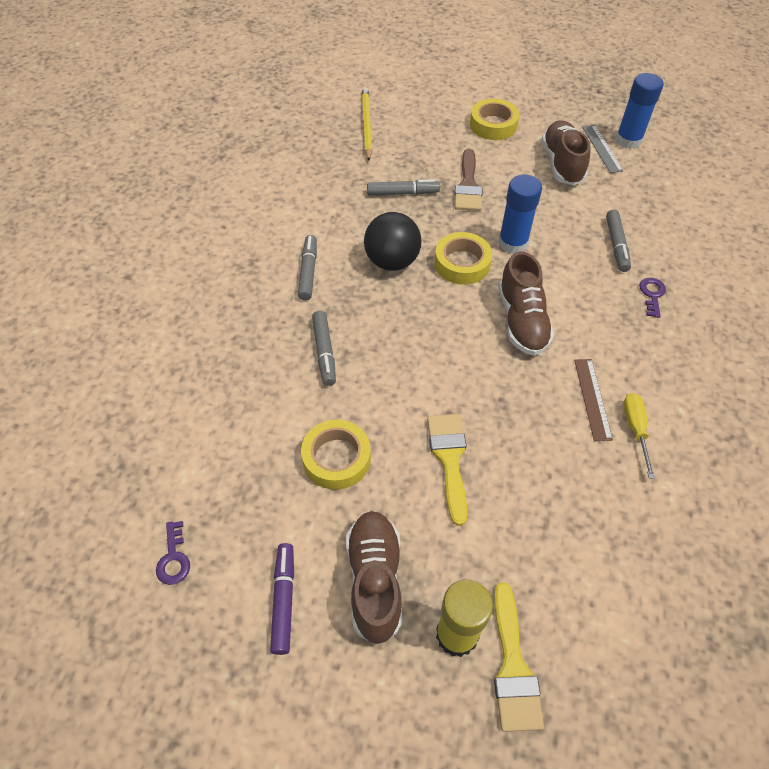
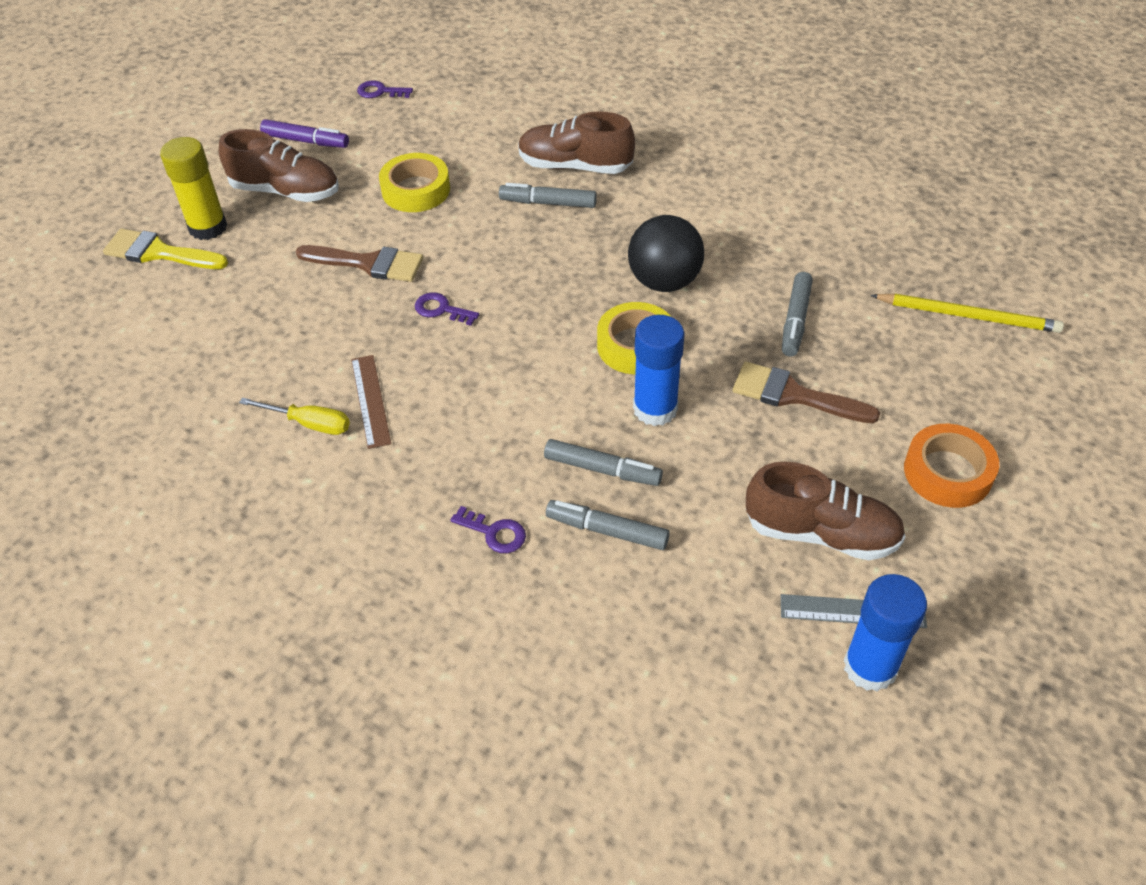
camera: 110 degrees right, 5 degrees down
grey marker [298,235,317,301] -> grey marker moved to [544,439,663,486]
yellow brush [427,414,468,526] -> brown brush [296,245,423,282]
yellow tape [470,99,520,140] -> orange tape [904,424,999,508]
brown shoe [498,251,554,356] -> brown shoe moved to [518,111,635,174]
brown ruler [574,359,613,441] -> brown ruler turned 60 degrees clockwise [351,355,391,449]
none -> purple key [415,292,479,326]

